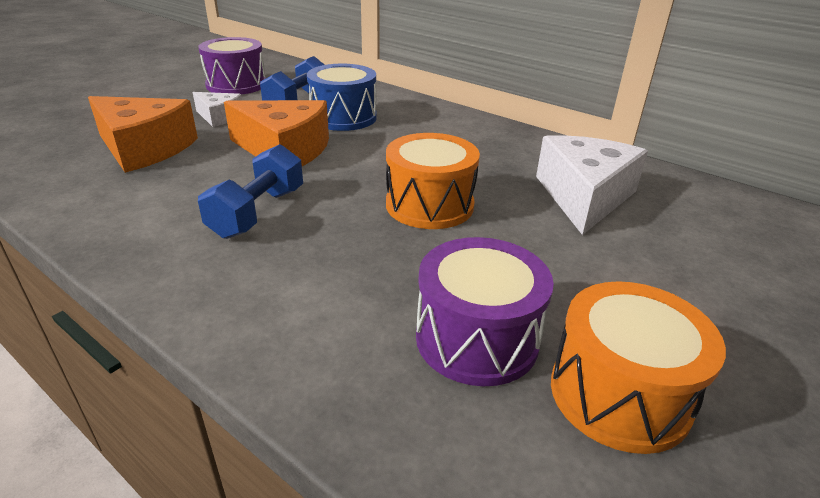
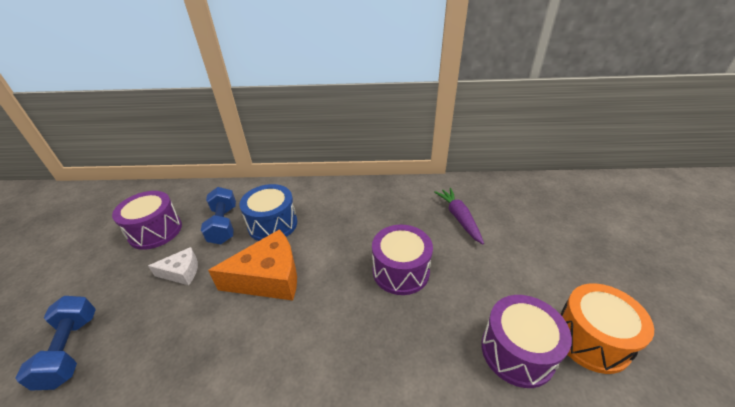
camera: 35 degrees left, 5 degrees up
orange cheese [88,96,198,173] -> none
blue dumbbell [198,144,303,239] -> blue dumbbell moved to [16,296,96,391]
orange drum [386,133,480,229] -> purple drum [372,225,433,295]
white cheese [536,135,648,235] -> purple carrot [434,188,484,244]

